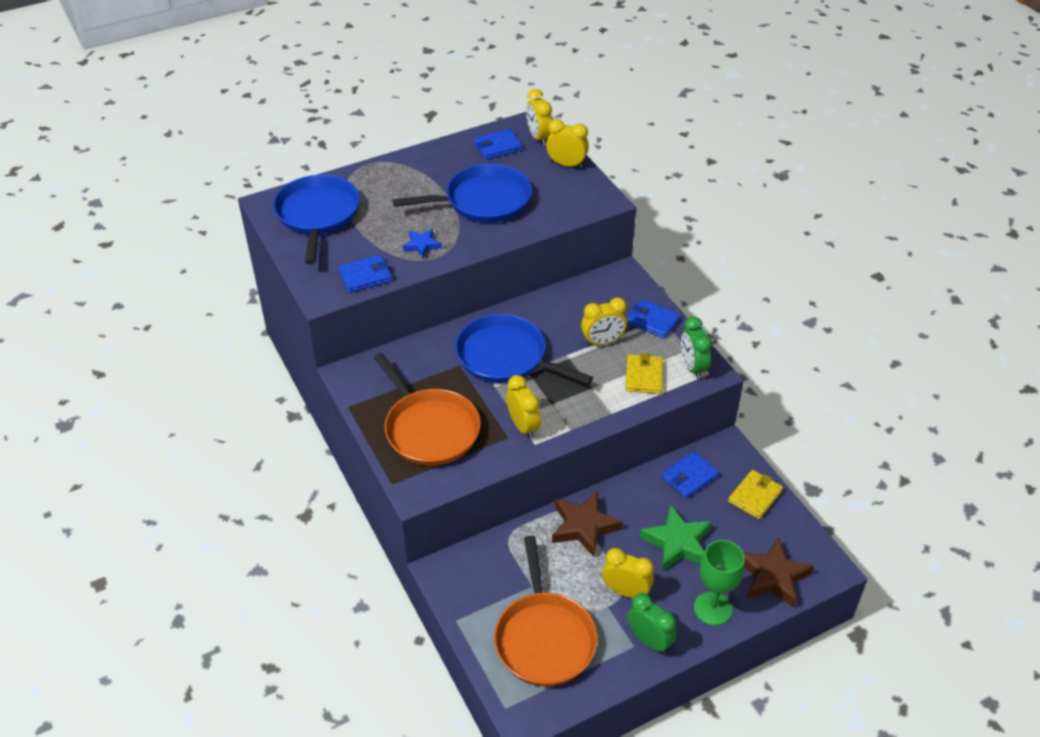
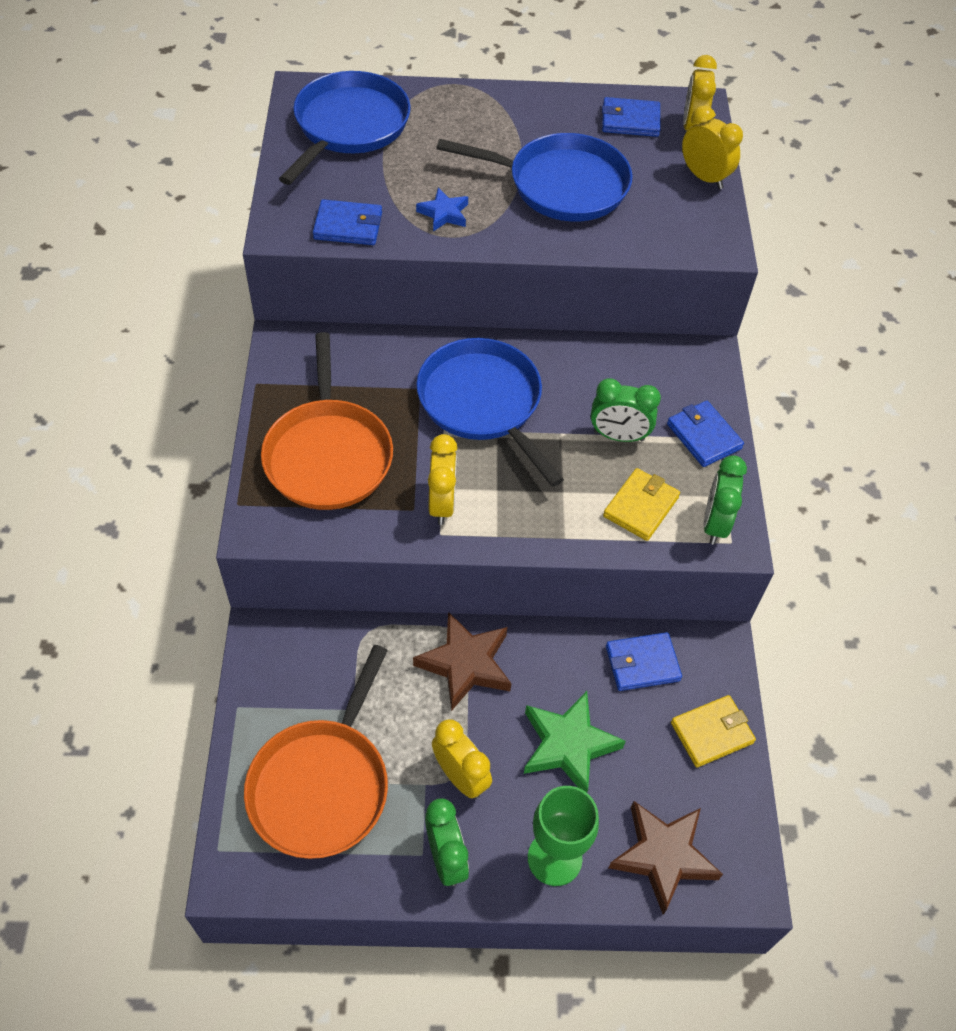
camera: 25 degrees right, 10 degrees up
yellow clock [581,298,627,346] -> green clock [591,378,661,442]

